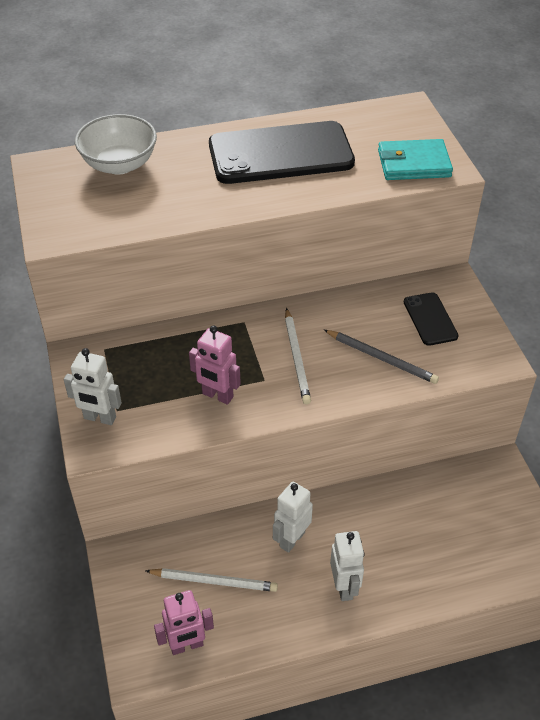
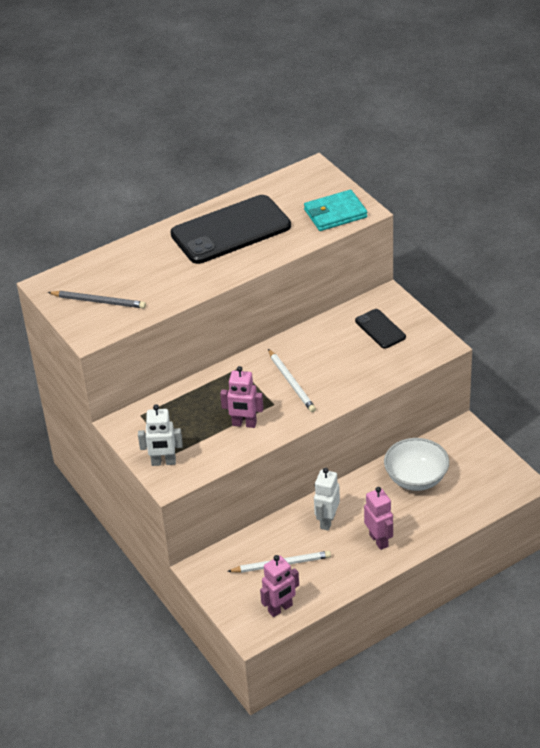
camera: 15 degrees left, 5 degrees down
white bowl [75,114,157,175] -> white bowl moved to [384,438,449,491]
grey pencil [324,330,439,384] -> grey pencil moved to [47,291,146,308]
white robot [330,531,365,601] -> pink robot [364,487,393,550]

